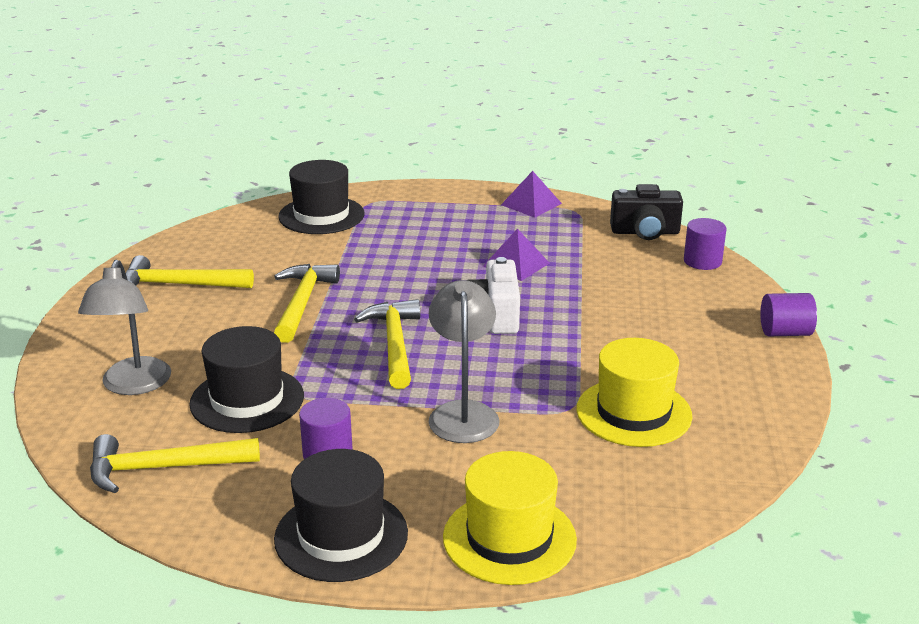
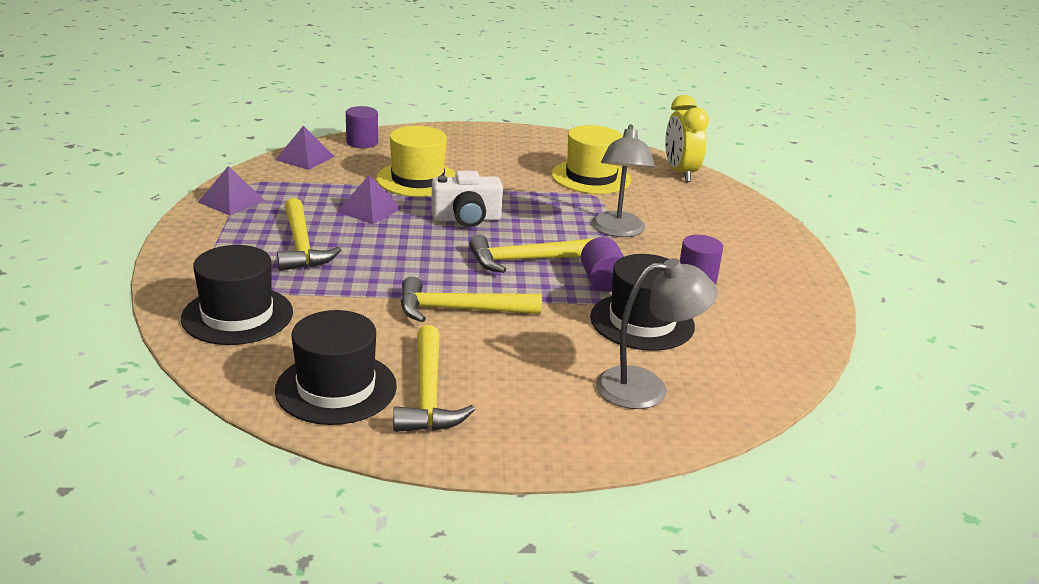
camera: 100 degrees left, 0 degrees up
yellow hammer [90,434,260,493] -> yellow hammer moved to [277,198,341,271]
black hat [274,449,408,582] -> black hat moved to [275,310,397,425]
grey lamp [429,280,500,443] -> grey lamp turned 75 degrees counterclockwise [592,124,655,237]
yellow hat [443,451,577,585] -> yellow hat moved to [376,126,456,197]
black camera [610,184,683,240] -> purple pyramid [275,125,335,170]
purple cylinder [760,293,817,336] -> purple cylinder moved to [581,237,624,292]
none -> yellow clock [665,95,709,182]

